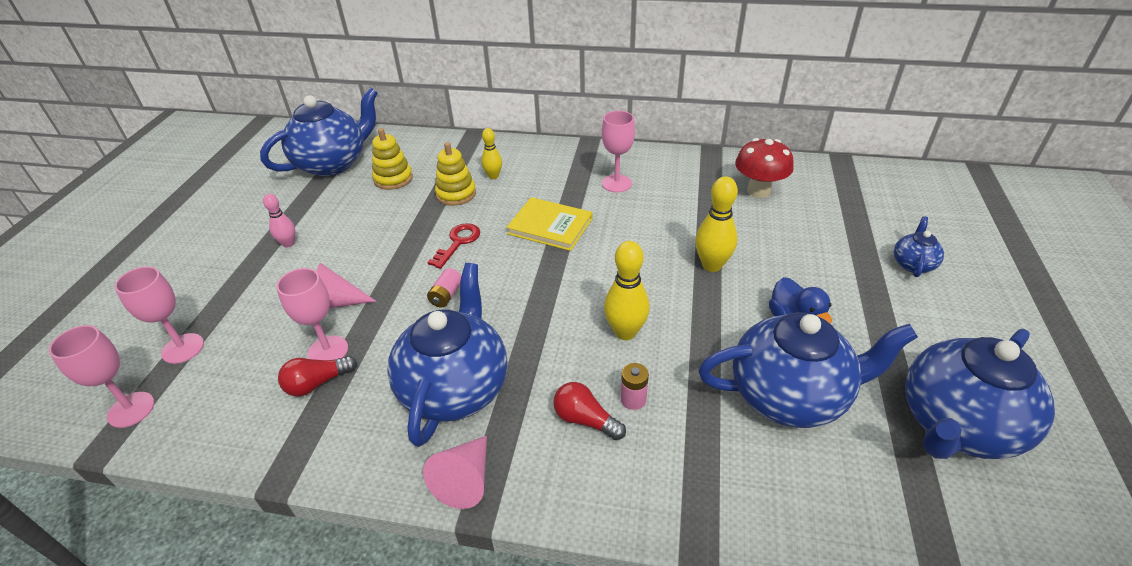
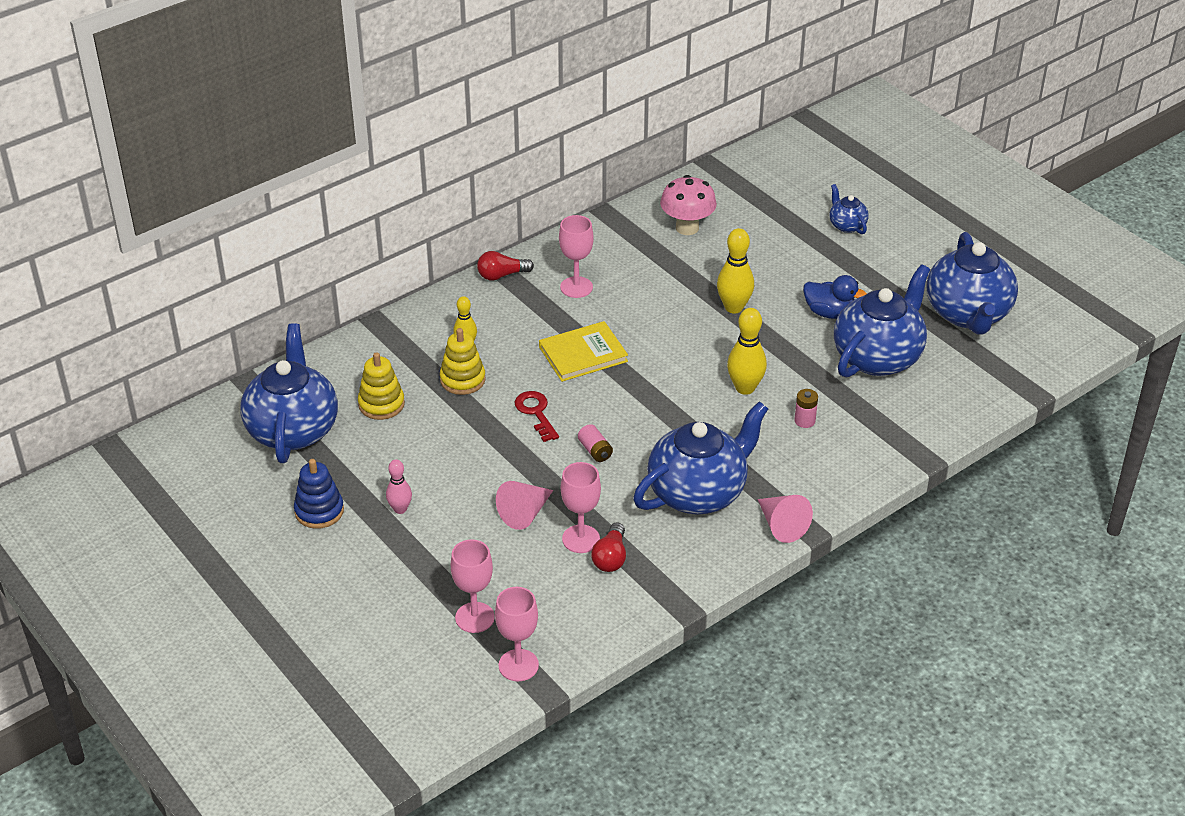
camera: 50 degrees left, 0 degrees up
blue teapot [387,263,508,447] -> blue teapot turned 90 degrees clockwise [633,401,768,515]
red light bulb [553,382,626,440] -> red light bulb moved to [477,251,534,281]
red mushroom [735,138,794,198] -> pink mushroom [660,175,717,235]
none -> blue stacking toy [294,459,344,529]

